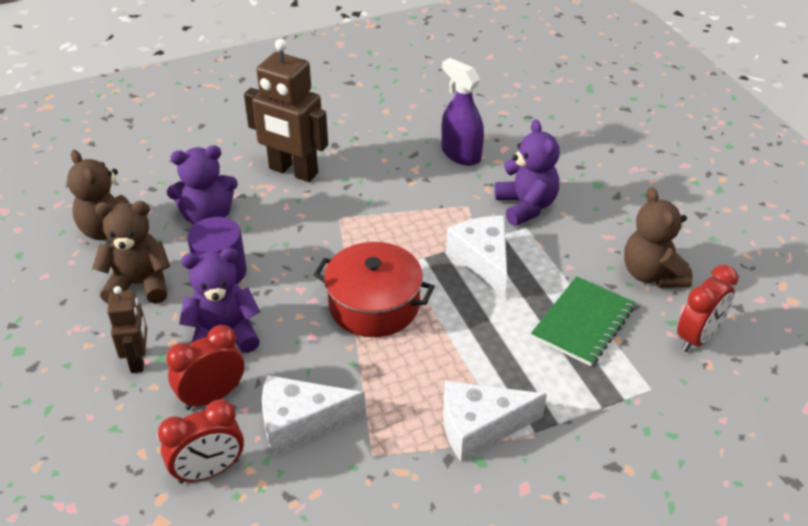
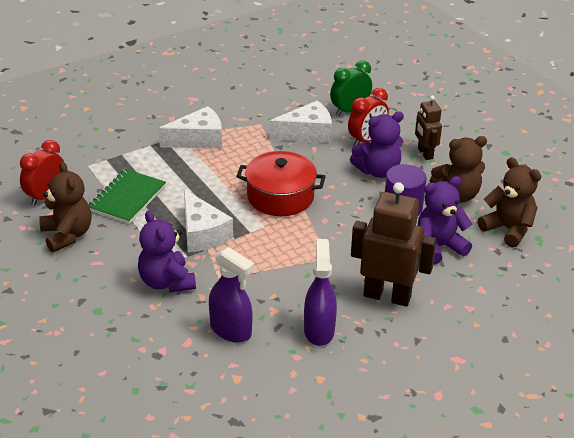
camera: 170 degrees right, 5 degrees down
red clock [158,399,244,484] -> green clock [330,60,372,116]
none -> purple spray bottle [304,239,337,346]

